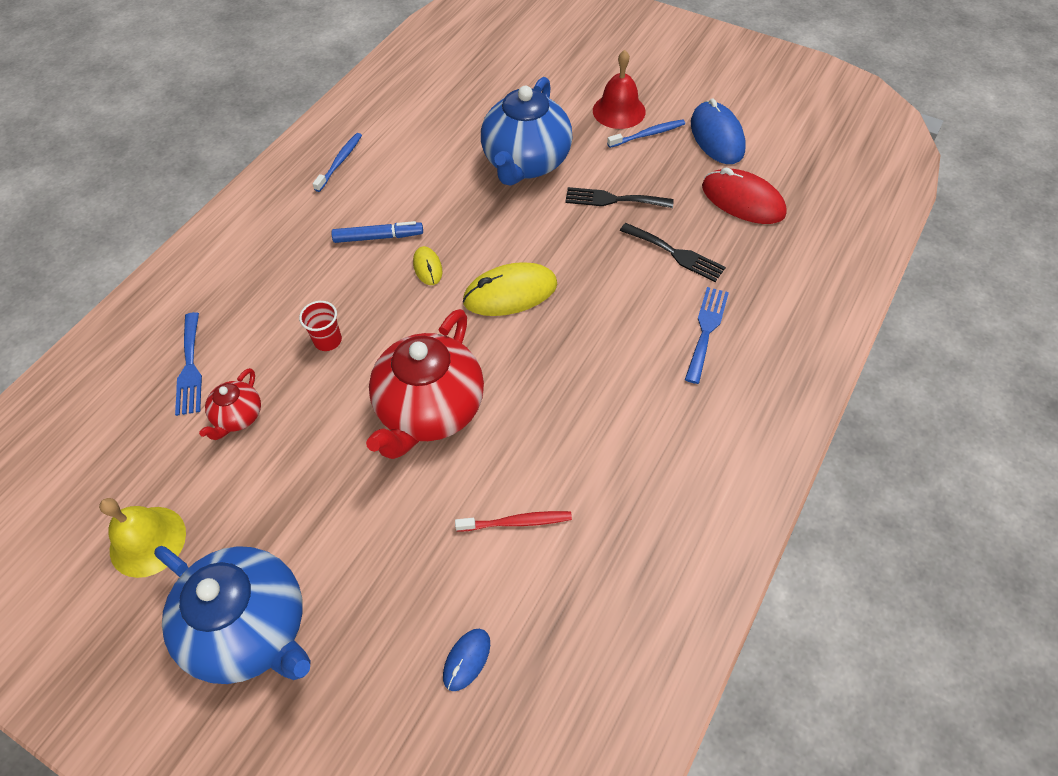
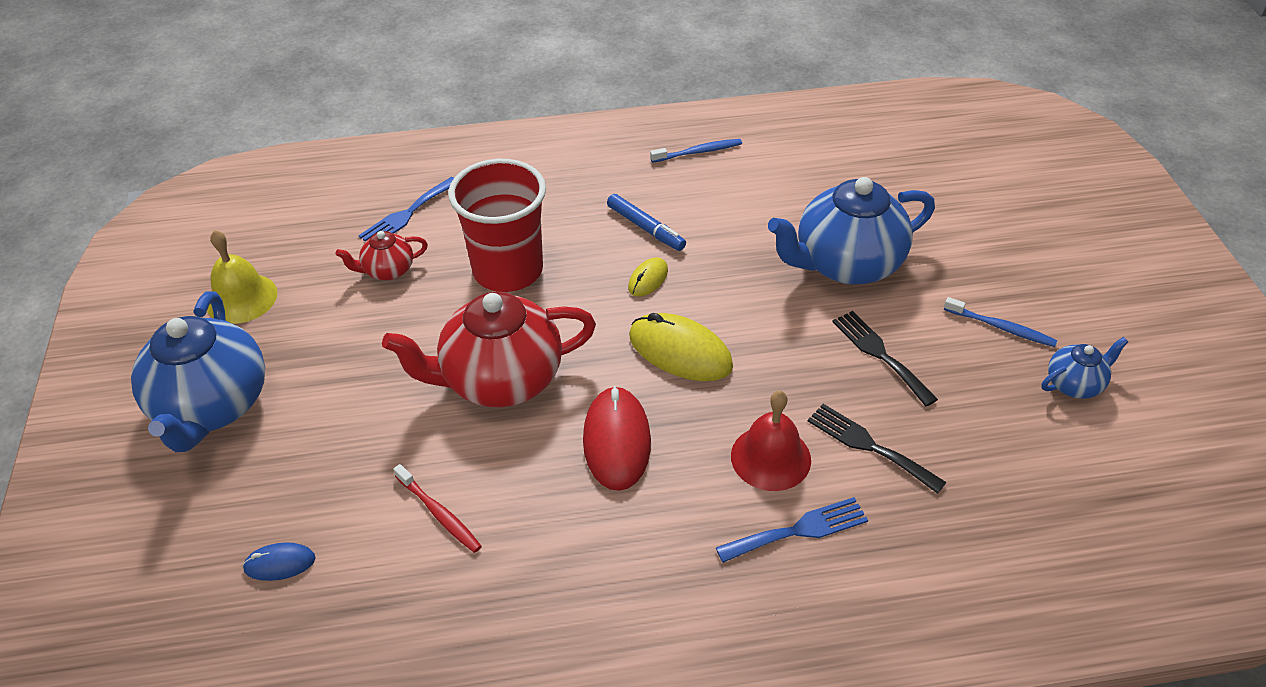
camera: 50 degrees right, 10 degrees down
red cup [299,301,342,351] -> red cup [448,159,546,292], size x2.37
red bell [593,50,646,129] -> red bell moved to [731,391,811,491]
black fork [620,223,726,282] -> black fork turned 135 degrees clockwise [808,404,947,494]
blue mouse [691,98,746,164] -> blue teapot [1041,337,1128,399]
red mouse [702,168,787,224] -> red mouse moved to [583,386,651,491]

